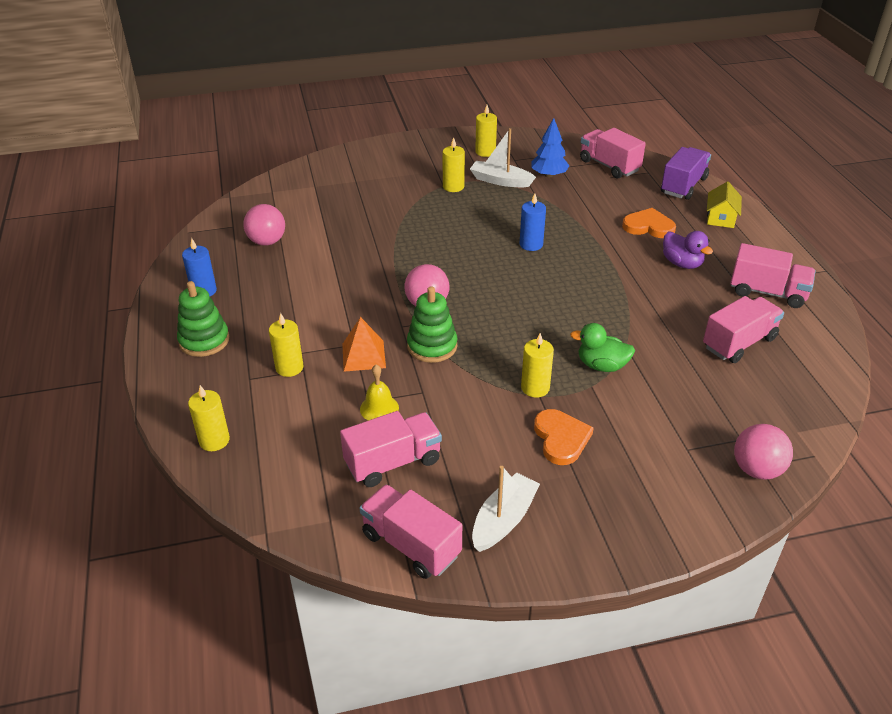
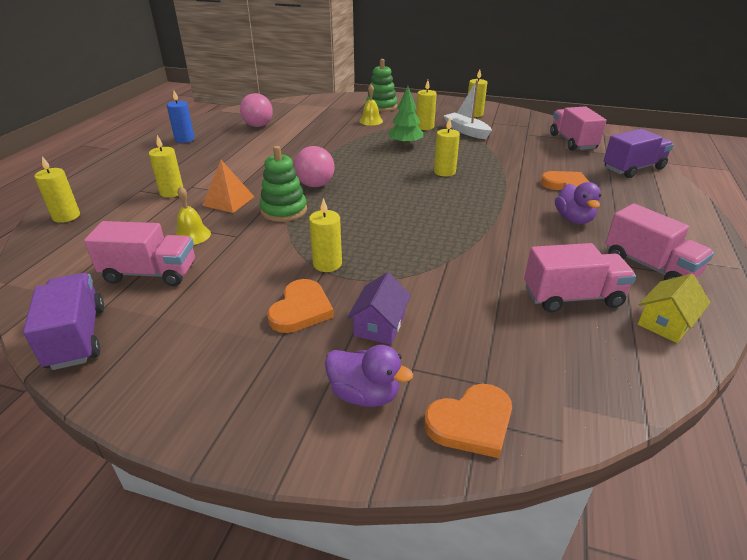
camera: 30 degrees right, 5 degrees down
green stacking toy [177,281,229,357] -> green stacking toy moved to [366,59,397,112]
pink truck [360,484,462,579] -> purple truck [23,273,104,370]
white boat [472,466,540,552] -> none
blue candle [520,194,546,251] -> yellow candle [434,118,460,176]
blue tree [531,118,570,177] -> none
green duck [570,323,635,372] -> none
yellow house [707,181,742,228] -> yellow house moved to [638,274,711,343]
pink ball [734,424,793,480] -> orange heart [424,384,512,458]
none -> purple duck [325,345,413,407]
none -> purple house [347,272,411,345]
none -> yellow bell [359,84,383,125]
none -> green tree [388,86,423,146]

